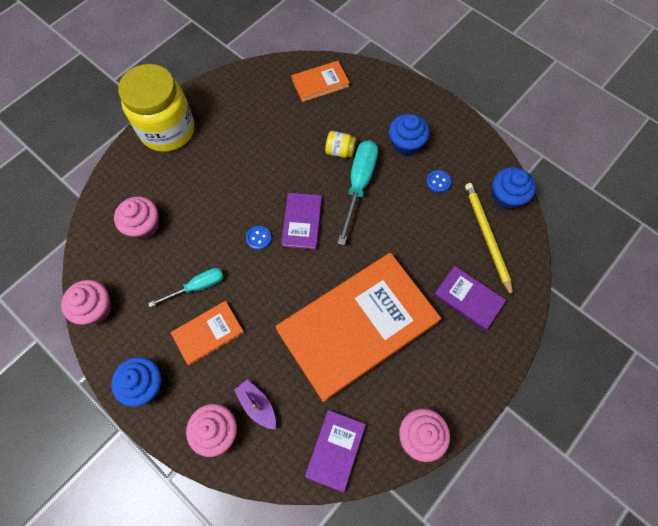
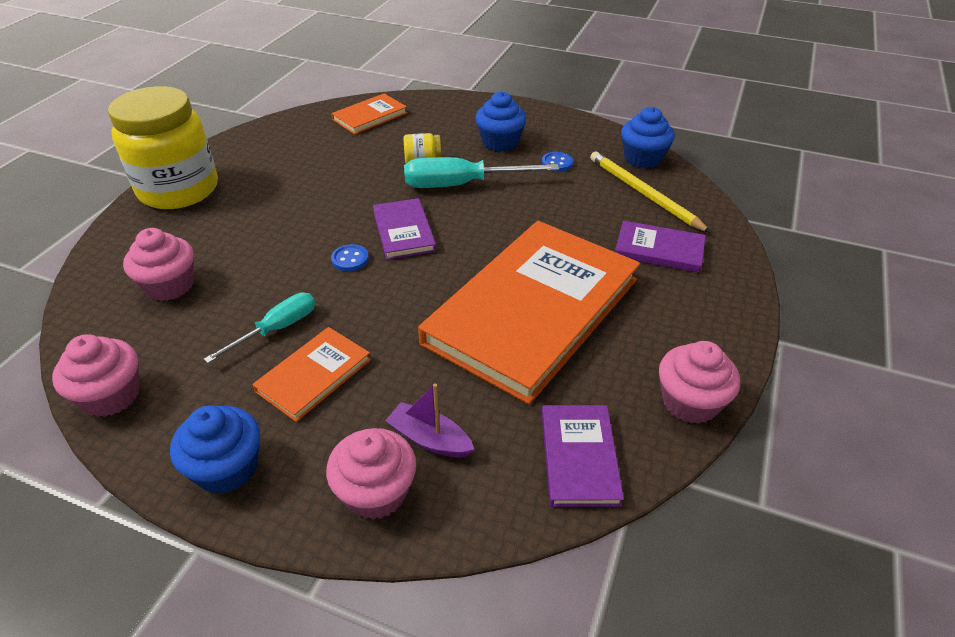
camera: 20 degrees left, 25 degrees down
turquoise screwdriver [337,140,378,245] -> turquoise screwdriver turned 90 degrees counterclockwise [404,157,559,188]

